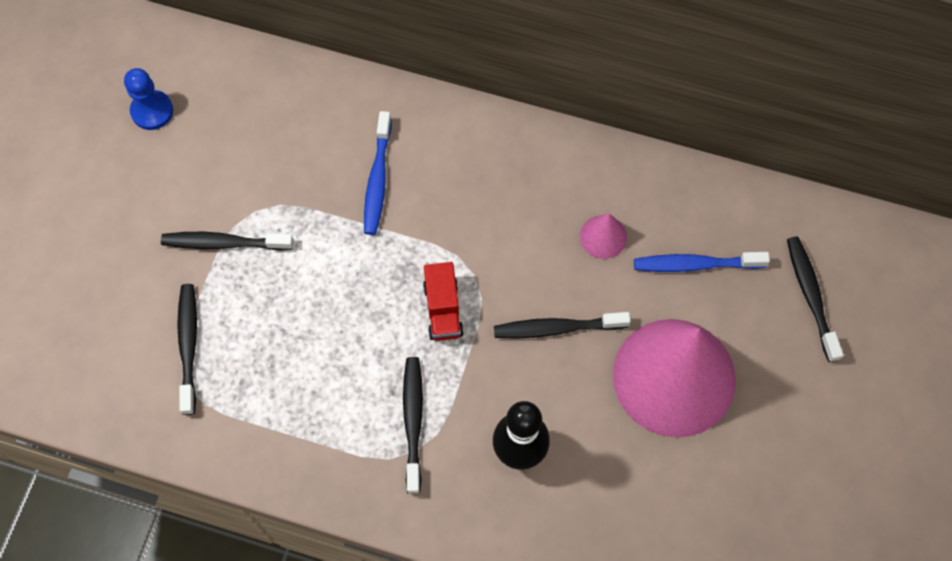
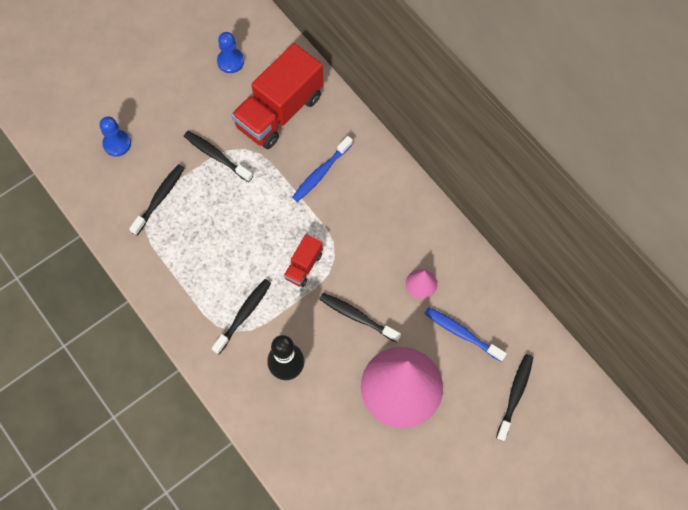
camera: 35 degrees right, 0 degrees up
none -> blue pawn [100,116,131,157]
none -> red truck [231,43,324,149]

